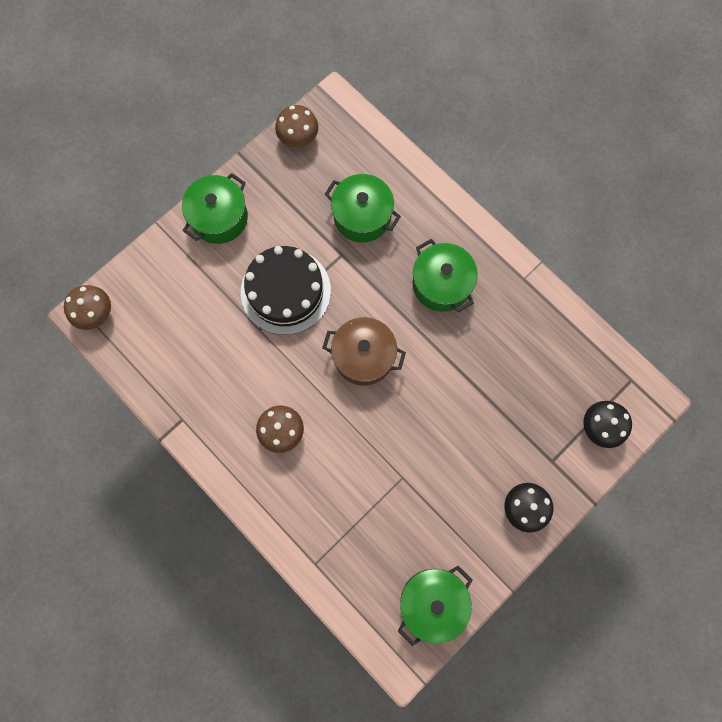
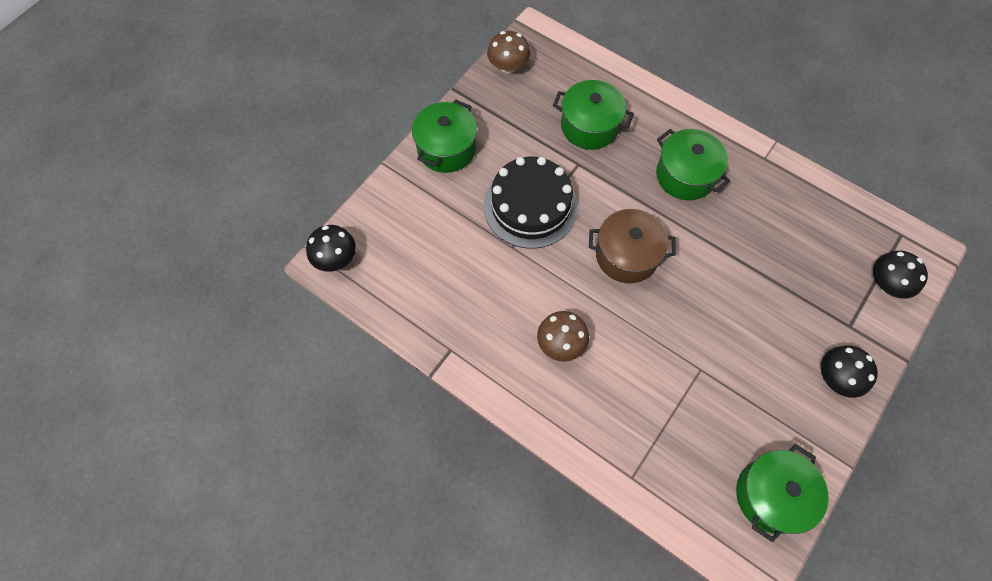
camera: 10 degrees left, 10 degrees down
brown mushroom [64,285,111,330] -> black mushroom [306,225,356,272]

